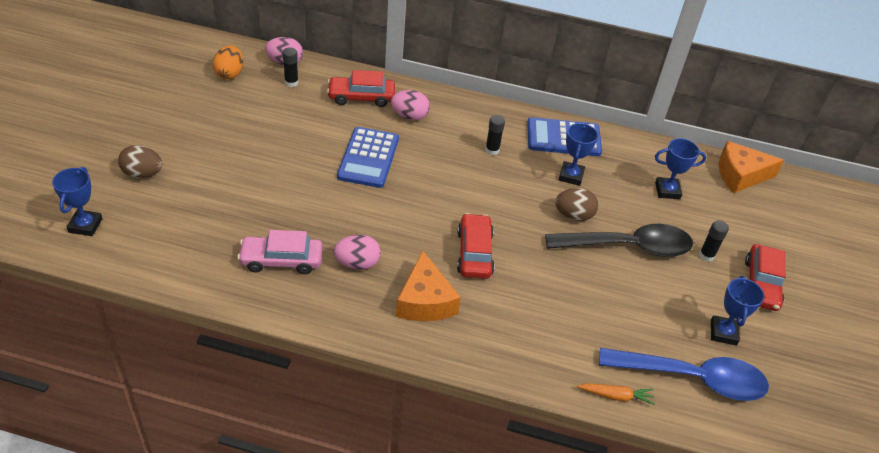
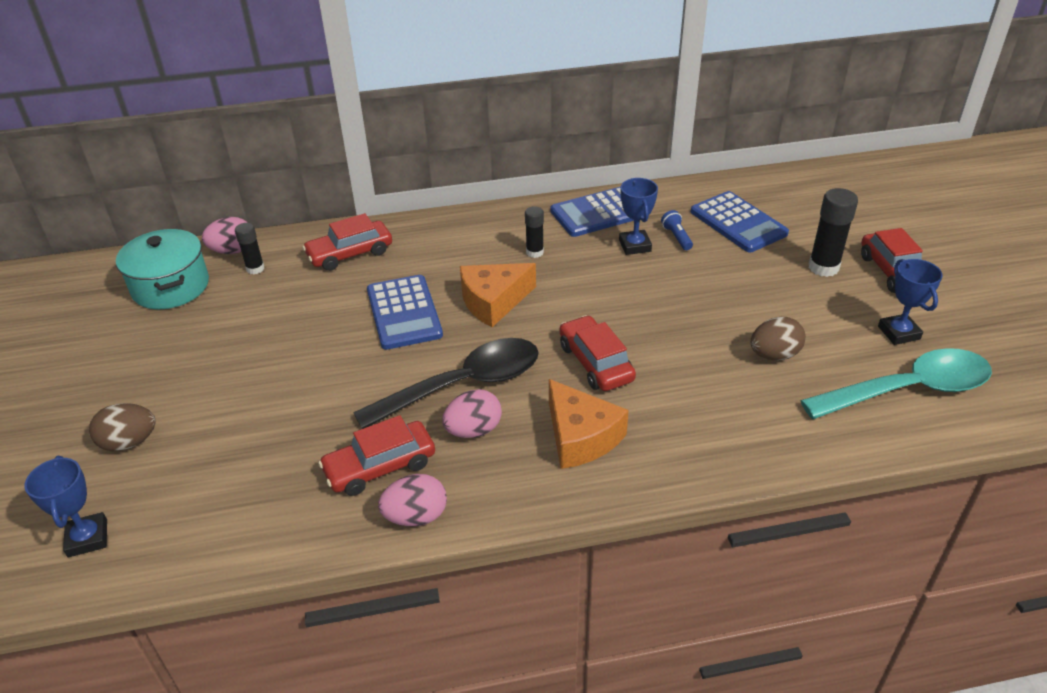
camera: 20 degrees left, 5 degrees down
orange egg [213,45,243,79] -> turquoise pot [116,229,209,309]
pink car [237,230,323,274] -> red car [319,415,435,496]
pink egg [391,90,430,120] -> pink egg moved to [378,474,447,526]
black spoon [545,224,693,257] -> black spoon moved to [353,338,539,429]
brown egg [555,188,599,221] -> brown egg moved to [751,317,806,360]
orange carrot [577,384,655,405] -> none
blue spoon [599,348,769,401] -> turquoise spoon [800,348,992,419]
blue trophy [655,138,706,199] -> blue calculator [691,191,789,252]
black glue stick [699,220,729,262] -> black glue stick [808,188,858,277], size x1.64
orange cheese [719,141,784,193] -> orange cheese moved to [460,263,536,327]
none -> blue flashlight [661,210,693,250]

